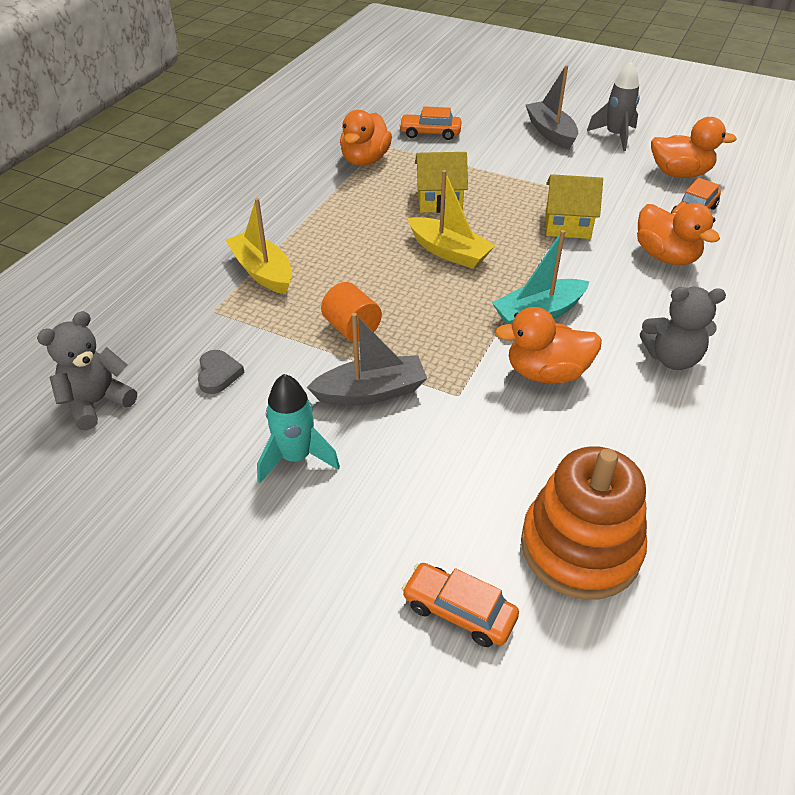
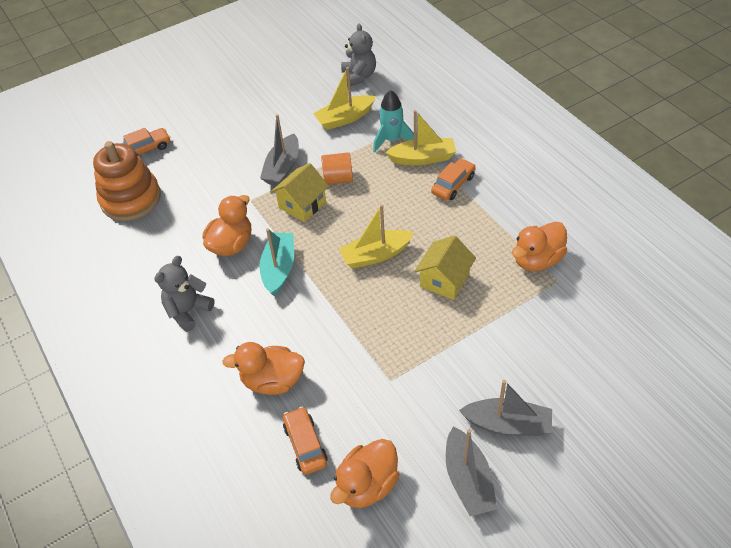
camera: 125 degrees right, 5 degrees up
grey heart [198,350,245,394] -> yellow boat [313,67,376,130]
turquoise rocket [257,374,340,483] -> turquoise rocket moved to [373,90,414,153]
orange duck [340,110,392,166] -> orange duck turned 90 degrees counterclockwise [512,222,567,271]
orange car [399,106,462,140] -> orange car moved to [431,158,476,200]
yellow house [546,174,603,239] -> yellow house moved to [271,163,329,222]
grey rocket [587,62,640,151] -> grey boat [446,426,497,516]

